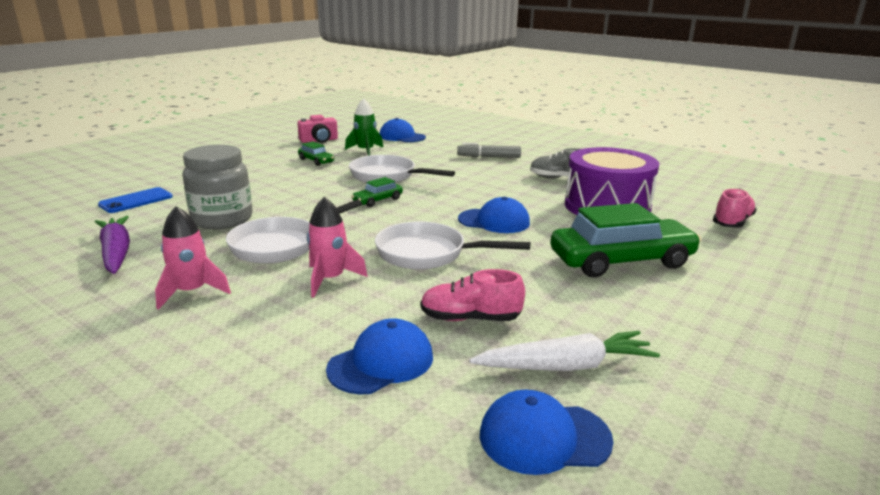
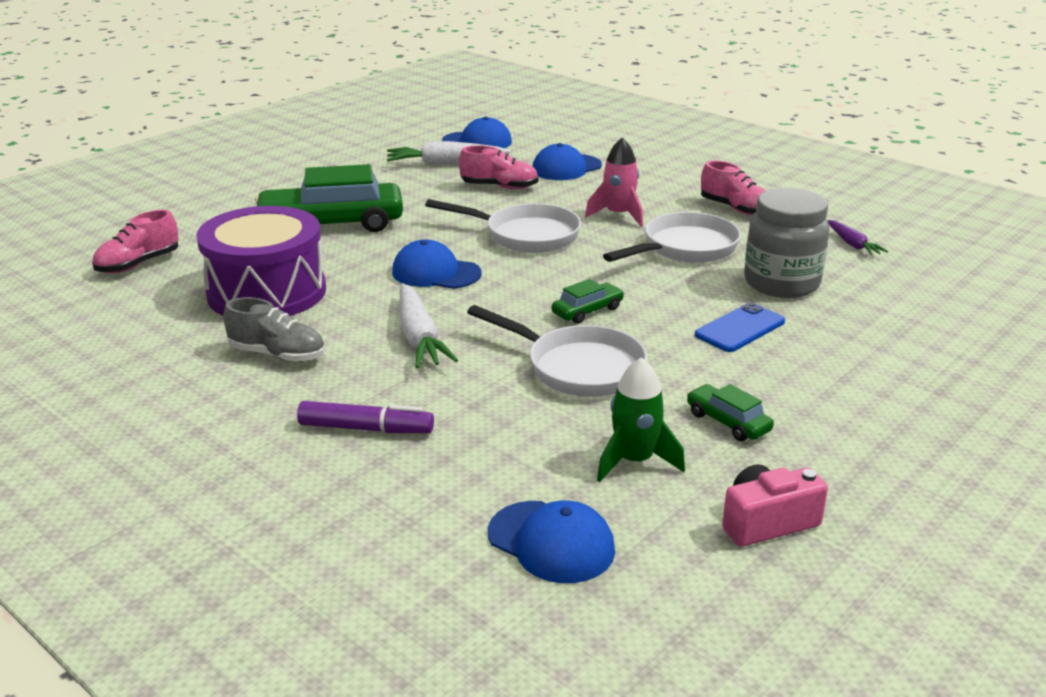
camera: 175 degrees left, 5 degrees up
purple carrot [95,216,130,274] -> purple carrot [828,220,888,256], size x0.59
blue phone [98,187,173,213] -> blue phone moved to [695,303,785,352]
pink rocket [155,206,231,310] -> pink shoe [701,160,766,216]
grey marker [457,143,521,158] -> purple marker [297,401,434,433]
none -> white carrot [400,283,458,368]

